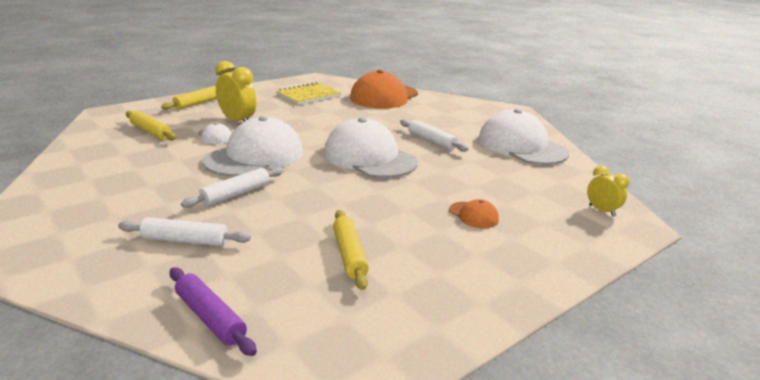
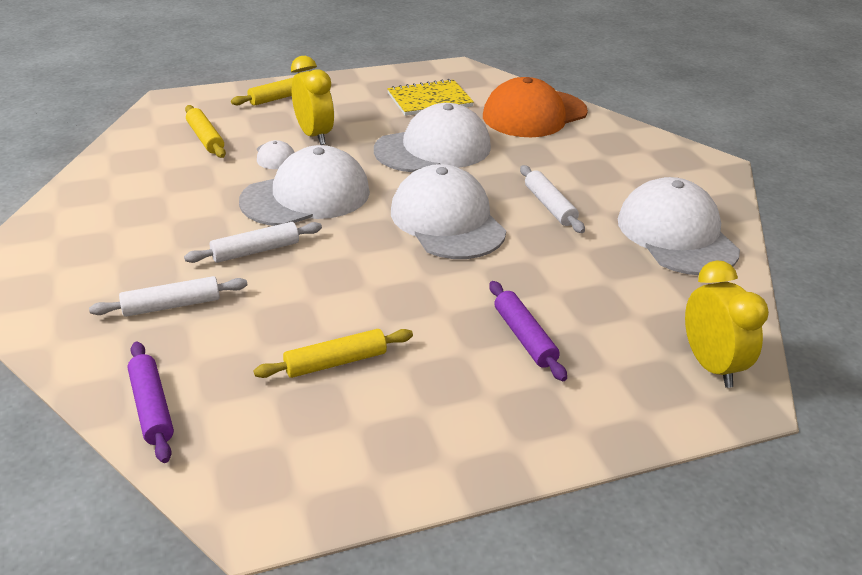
camera: 20 degrees right, 10 degrees up
white rolling pin [118,217,251,246] -> white rolling pin turned 45 degrees counterclockwise [89,276,248,317]
yellow rolling pin [333,210,369,290] -> yellow rolling pin turned 60 degrees clockwise [253,329,413,378]
orange cap [449,199,499,228] -> purple rolling pin [489,281,567,381]
yellow clock [587,166,629,217] -> yellow clock [685,261,769,388], size x1.69
none -> white cap [374,103,491,172]

